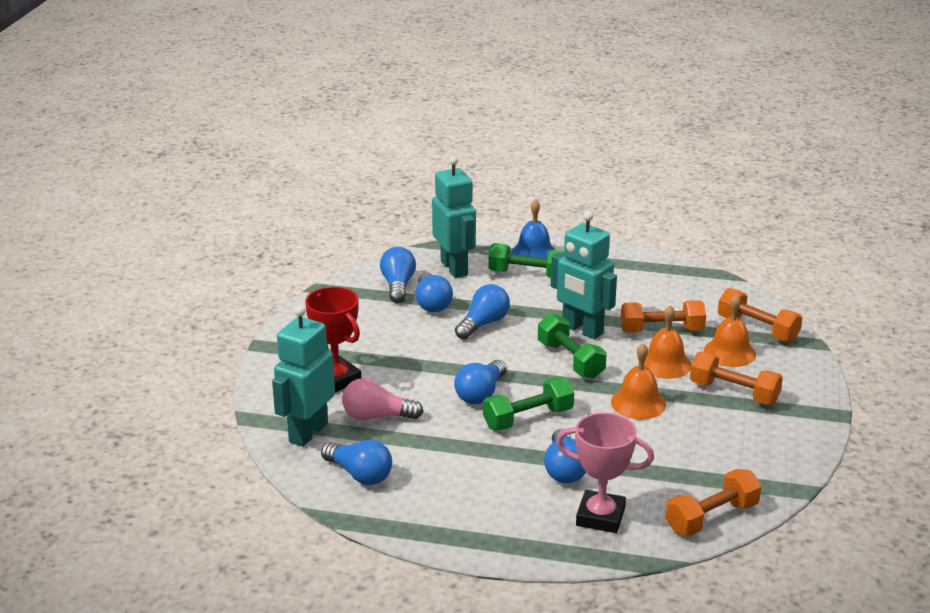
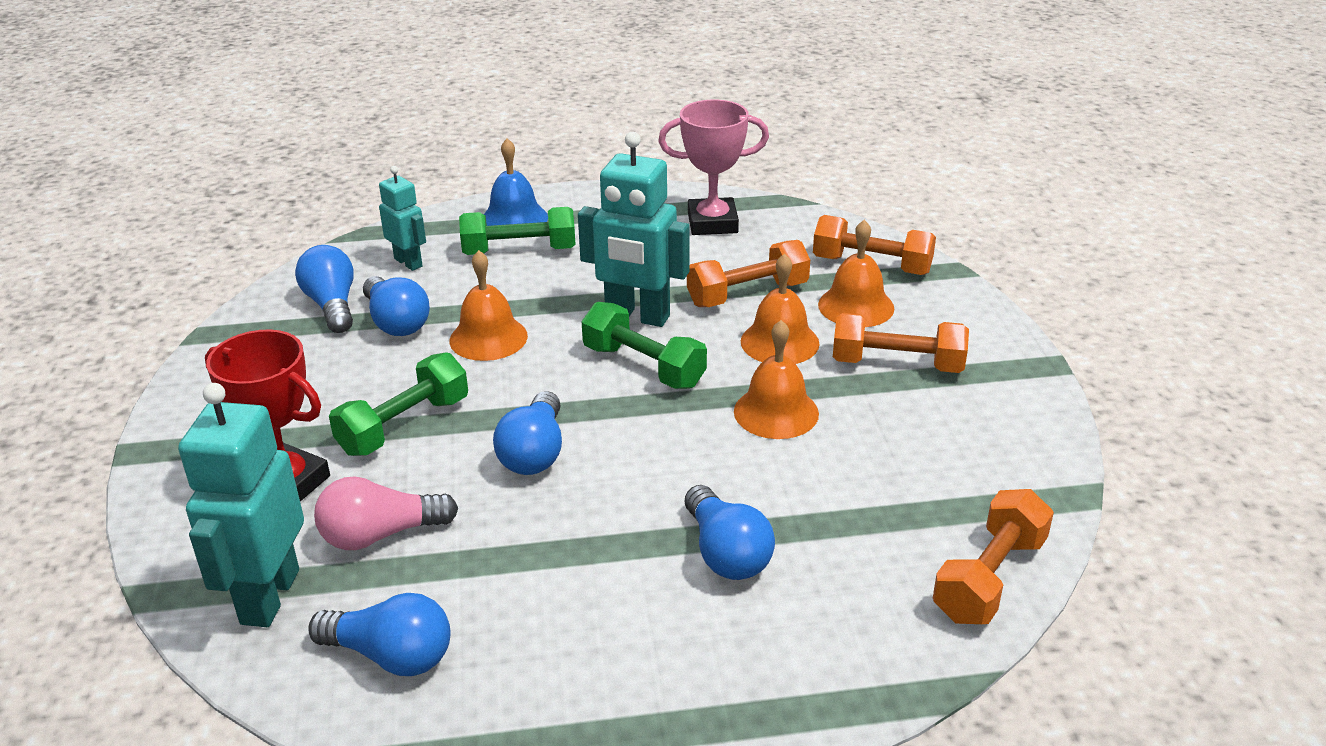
camera: 20 degrees left, 5 degrees up
turquoise robot [432,156,476,278] -> turquoise robot [379,166,426,271], size x0.57
blue light bulb [455,284,510,340] -> orange bell [450,250,528,361]
green dumbbell [483,377,574,431] -> green dumbbell moved to [329,352,468,456]
pink trophy [556,413,654,533] -> pink trophy moved to [658,100,769,235]

